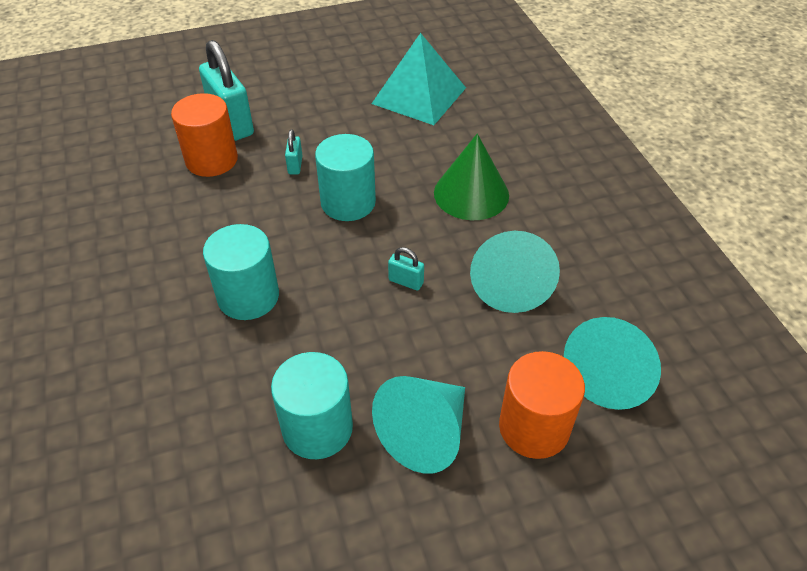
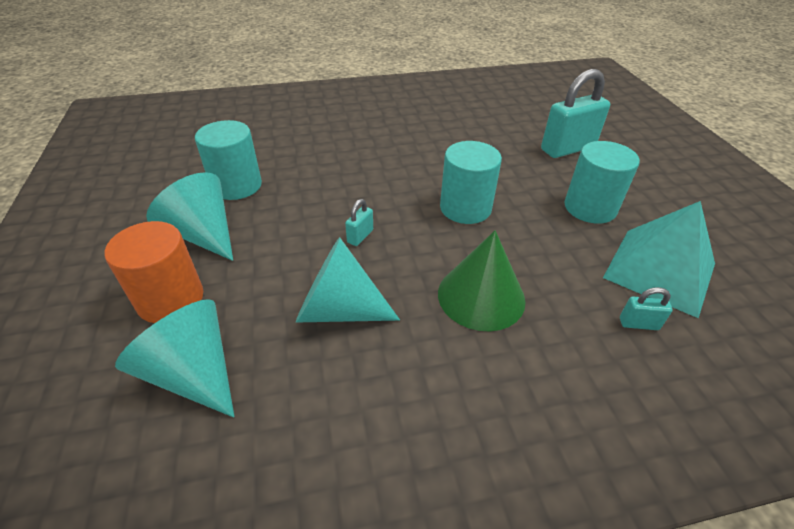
camera: 95 degrees right, 5 degrees down
orange cylinder [171,93,238,177] -> none
turquoise cylinder [203,224,279,320] -> turquoise cylinder moved to [564,141,640,224]
turquoise padlock [285,130,303,174] -> turquoise padlock moved to [620,287,673,330]

